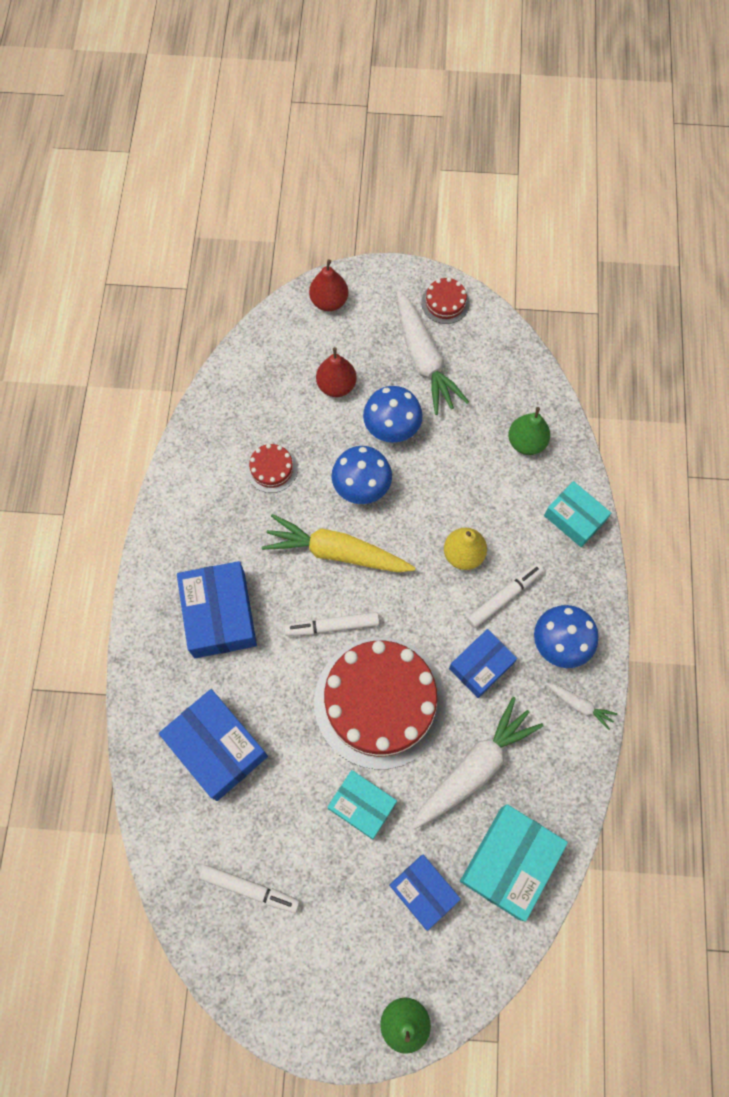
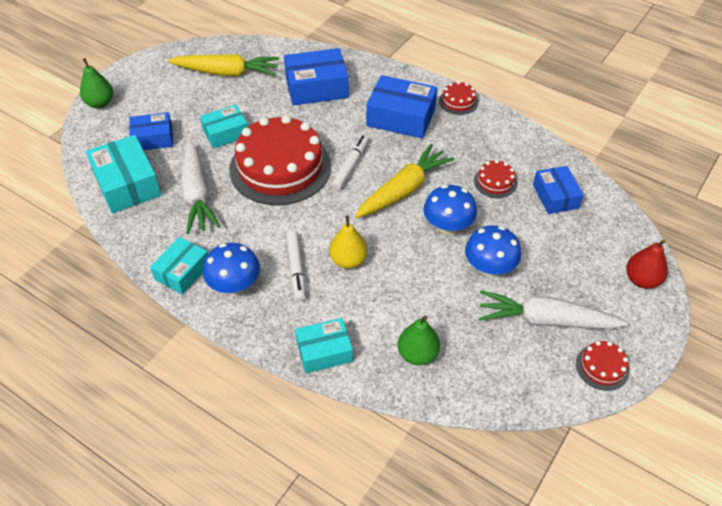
camera: 120 degrees right, 20 degrees down
white marker [200,865,300,913] -> yellow carrot [168,54,279,76]
red pear [316,347,357,397] -> none
blue box [449,629,517,698] -> blue box moved to [533,166,584,214]
white carrot [545,682,617,730] -> turquoise box [150,237,208,295]
none -> red cake [439,81,478,115]

